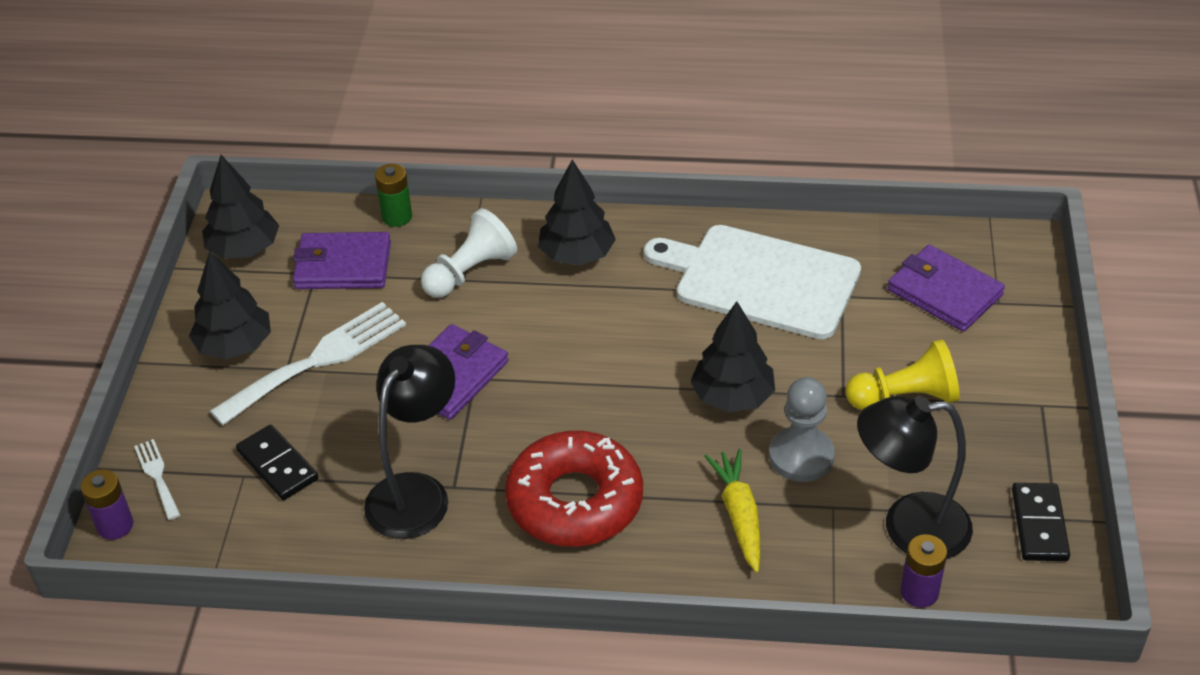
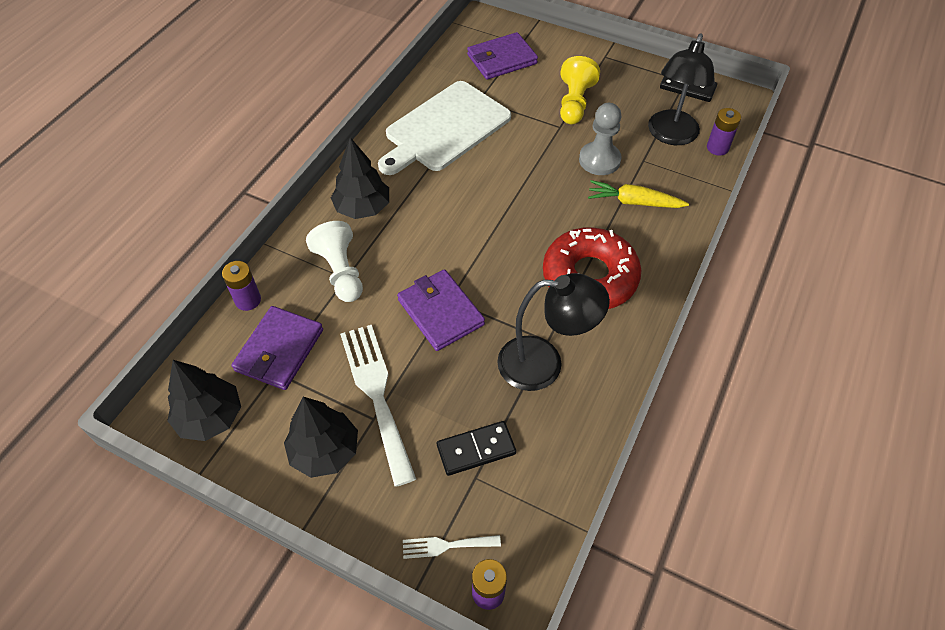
camera: 70 degrees left, 10 degrees up
black lamp [364,345,455,539] -> black lamp turned 135 degrees clockwise [497,273,610,391]
green battery [375,164,412,227] -> purple battery [222,261,261,311]
black tree [690,301,775,413] -> none

